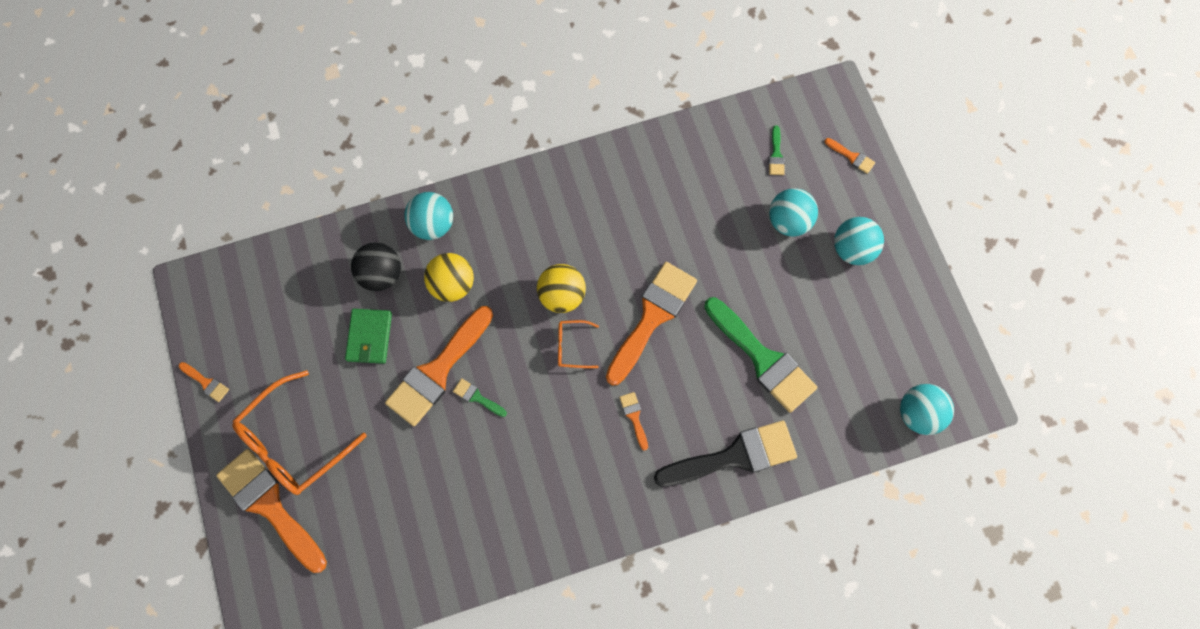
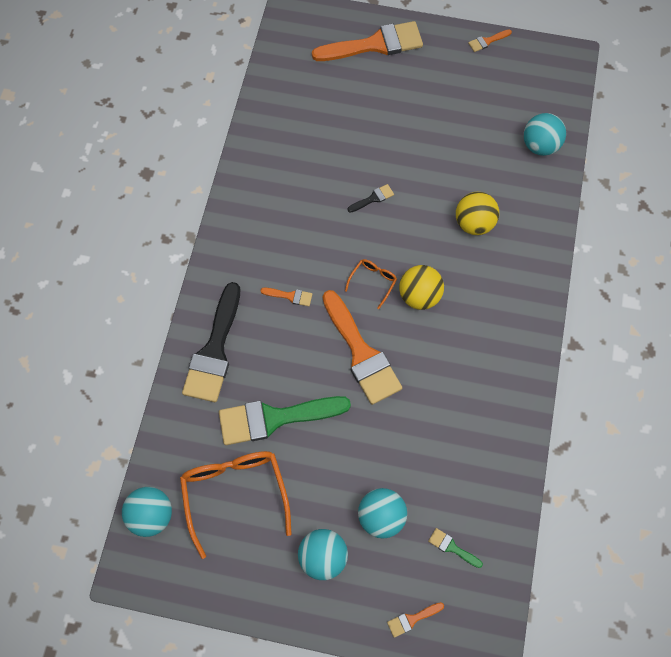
camera: 120 degrees right, 5 degrees down
orange glasses [232,370,367,495] -> orange glasses moved to [180,451,292,559]
green wallet [345,309,392,364] -> none
black ball [351,242,401,291] -> none
orange brush [385,306,493,426] -> none
turquoise ball [404,192,453,240] -> turquoise ball moved to [524,113,566,156]
green brush [453,378,507,417] -> black brush [347,184,394,213]

